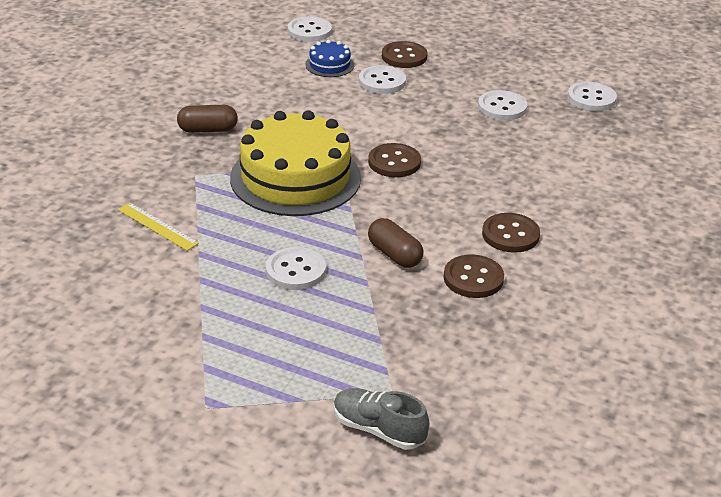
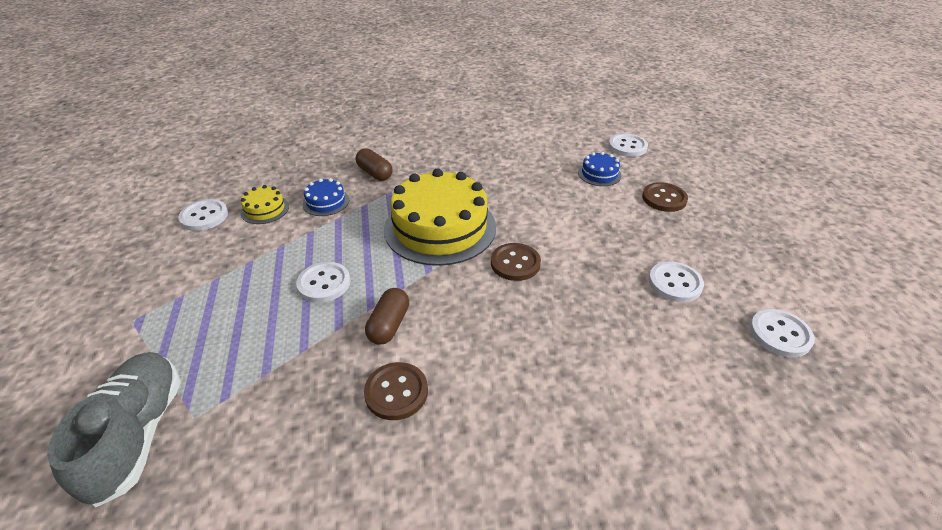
camera: 55 degrees right, 5 degrees up
yellow ruler [118,203,199,251] -> blue cake [303,178,349,216]
brown capsule [177,105,238,133] -> brown capsule moved to [356,148,393,181]
grey shoe [334,388,429,450] -> grey shoe [47,352,181,507], size x1.59
white button [359,65,406,94] -> white button moved to [178,199,228,231]
brown button [482,213,540,253] -> none
none -> yellow cake [240,185,289,224]

